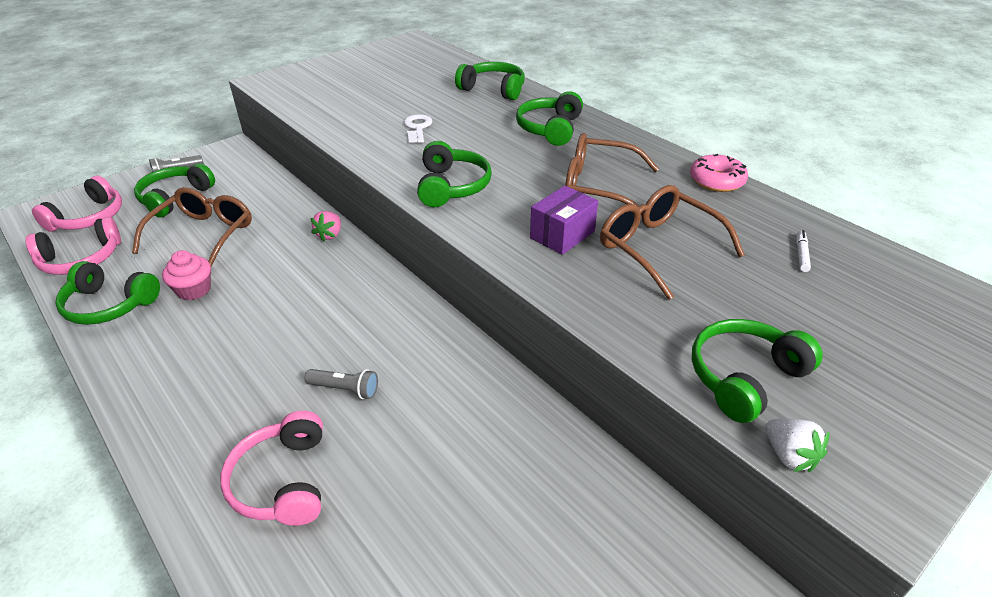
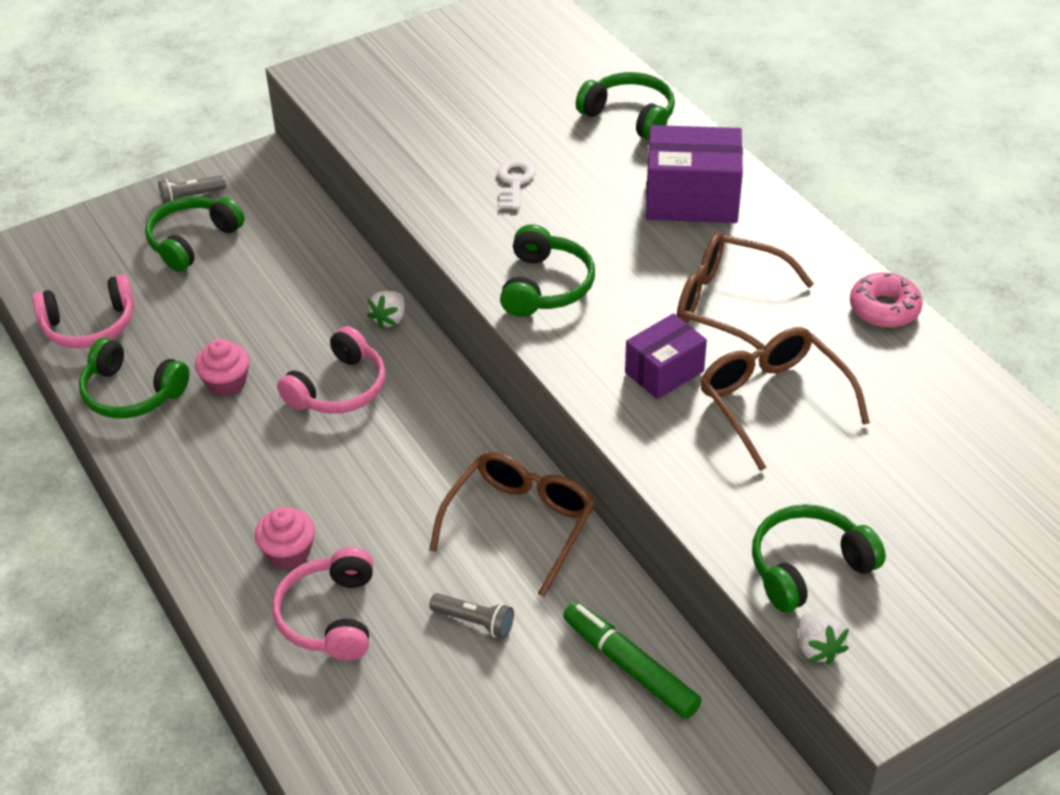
camera: 10 degrees right, 5 degrees up
pink headphones [32,175,122,232] -> pink headphones moved to [277,326,386,414]
brown glasses [132,187,252,267] -> brown glasses moved to [429,452,595,597]
grey flashlight [304,369,378,399] -> grey flashlight moved to [429,593,514,638]
pink strawberry [310,211,341,242] -> white strawberry [367,291,405,329]
green headphones [516,91,583,146] -> purple box [646,125,743,223]
white marker [796,230,811,272] -> none
none -> pink cupcake [255,507,315,569]
none -> green marker [563,601,702,719]

